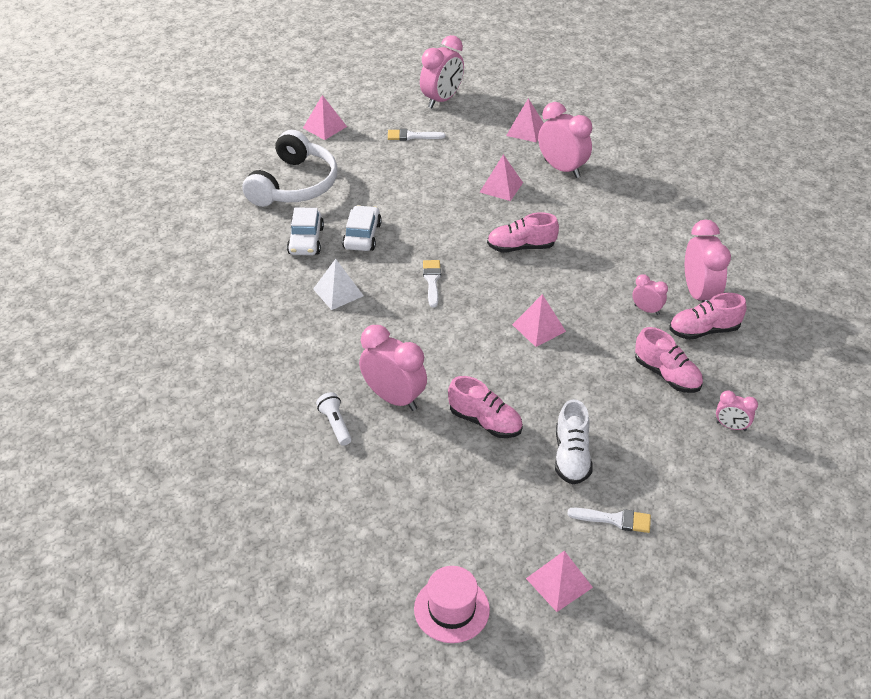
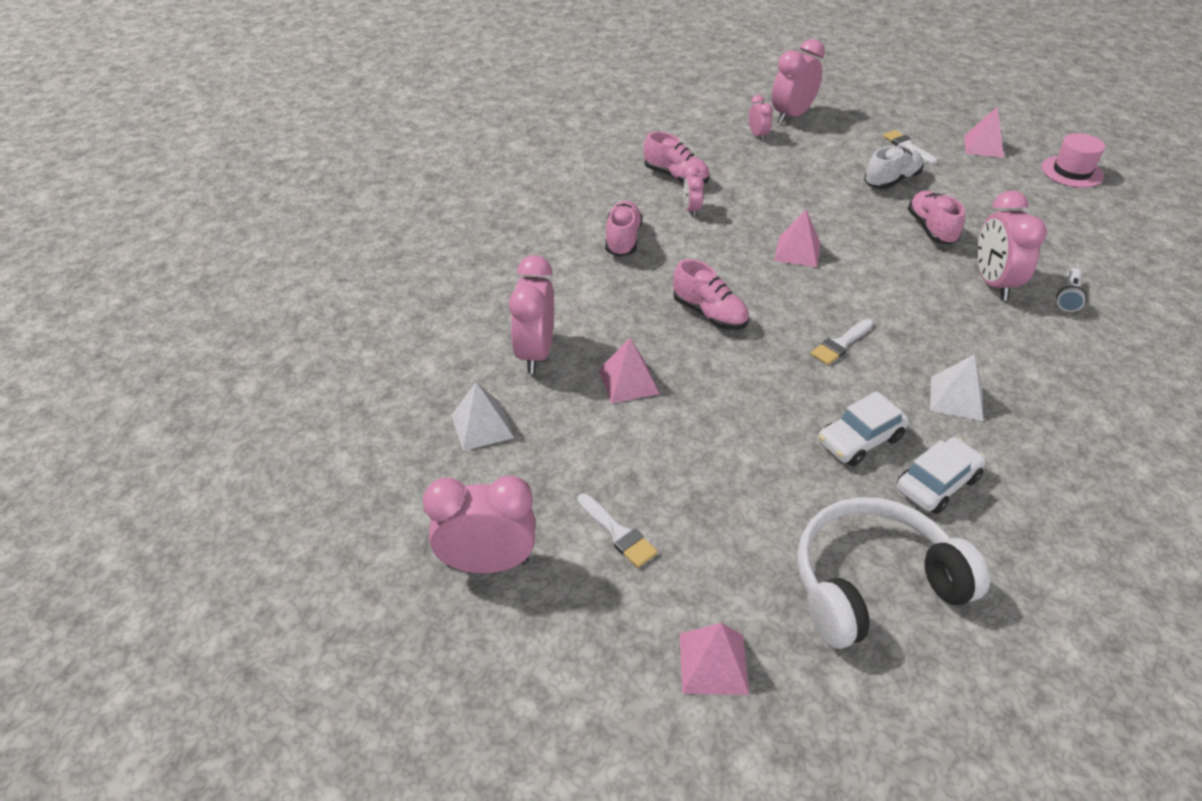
camera: 130 degrees left, 0 degrees up
pink pyramid [506,98,544,142] -> white pyramid [451,382,514,451]
pink shoe [635,327,703,393] -> pink shoe moved to [605,201,643,257]
pink clock [685,220,731,303] -> pink clock moved to [772,39,825,124]

